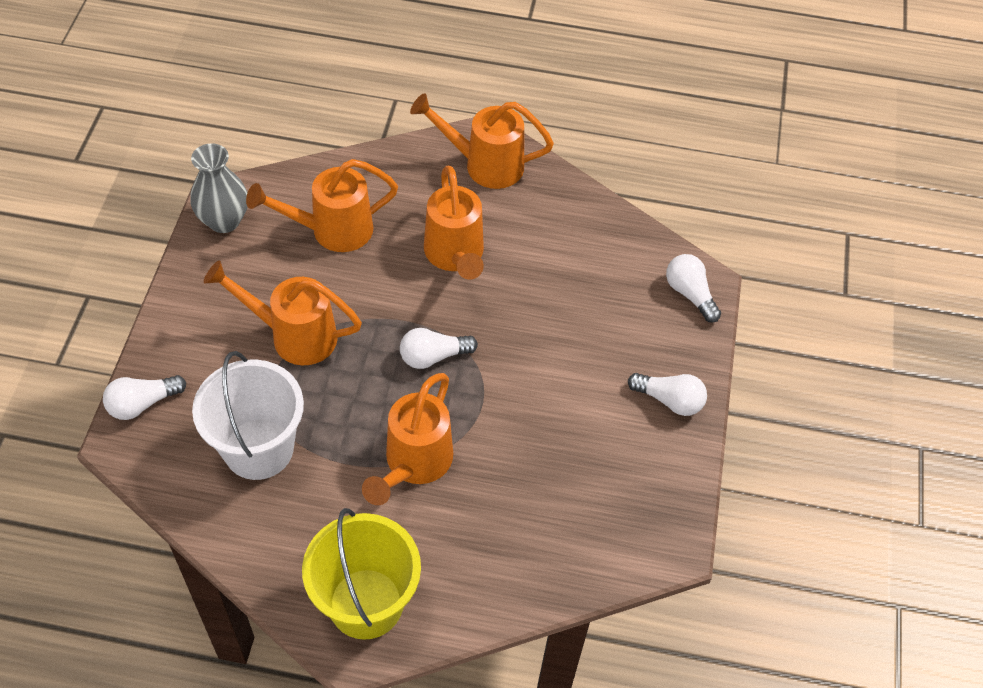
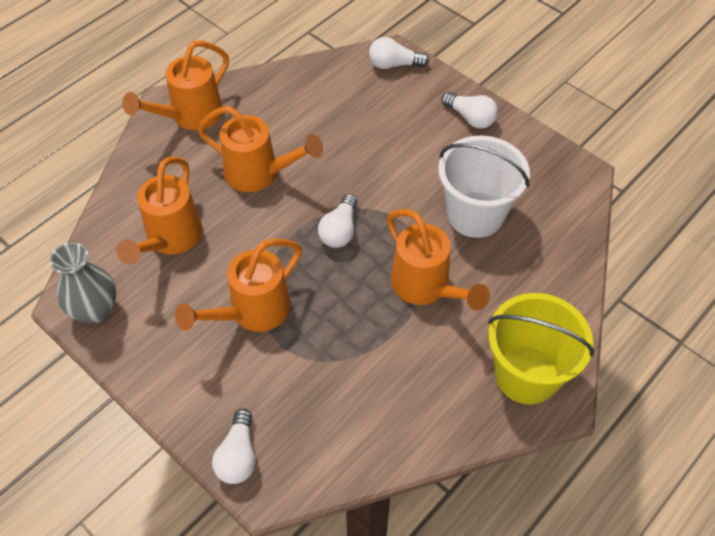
camera: 55 degrees left, 0 degrees up
white bucket [192,351,304,480] -> white bucket moved to [438,135,530,238]
white light bulb [628,373,707,416] -> white light bulb turned 75 degrees clockwise [442,92,498,129]

